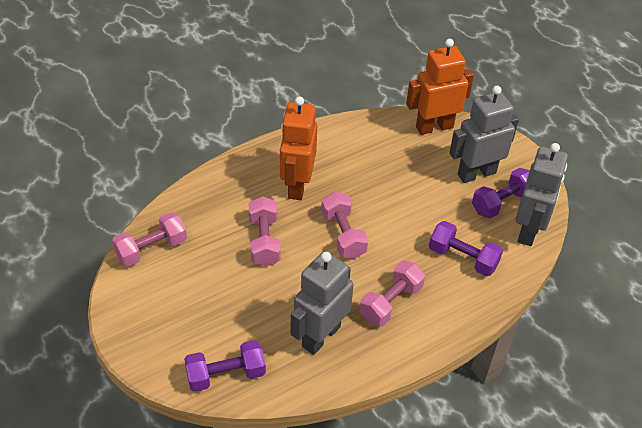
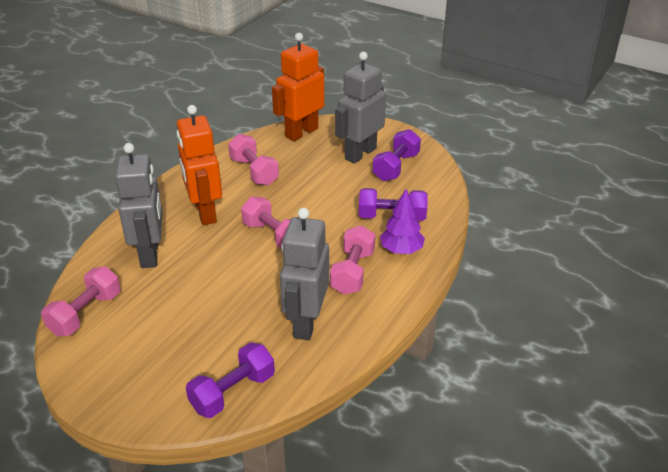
camera: 25 degrees left, 10 degrees down
pink dumbbell [249,196,280,266] -> pink dumbbell moved to [228,134,279,186]
grey robot [516,143,568,246] -> grey robot moved to [115,143,163,268]
none -> purple tree [380,189,425,254]

